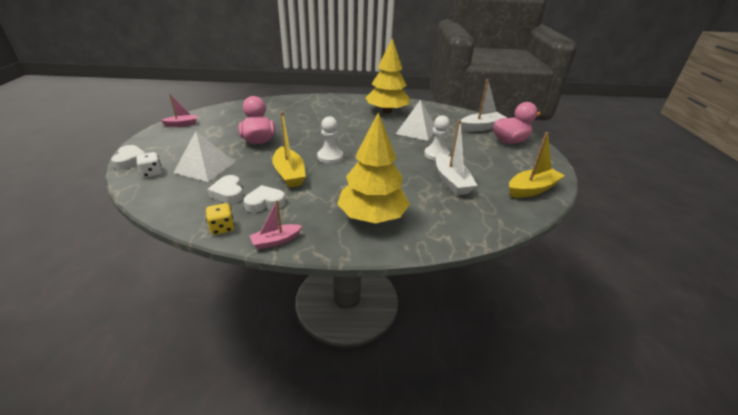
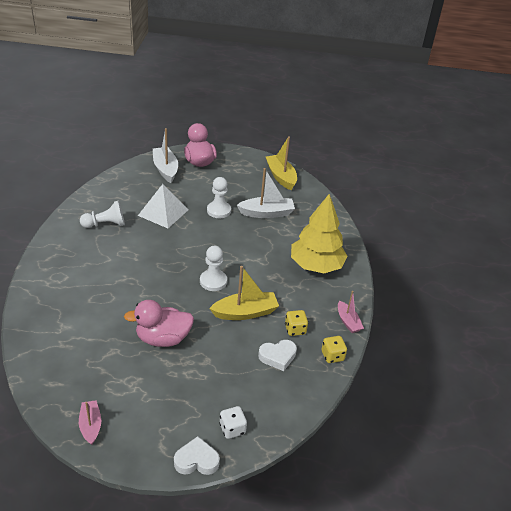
camera: 85 degrees left, 5 degrees up
white pyramid [173,131,235,182] -> none
white heart [243,185,286,213] -> yellow dice [285,310,308,336]
yellow tree [366,38,410,114] -> white pawn [80,201,125,228]

